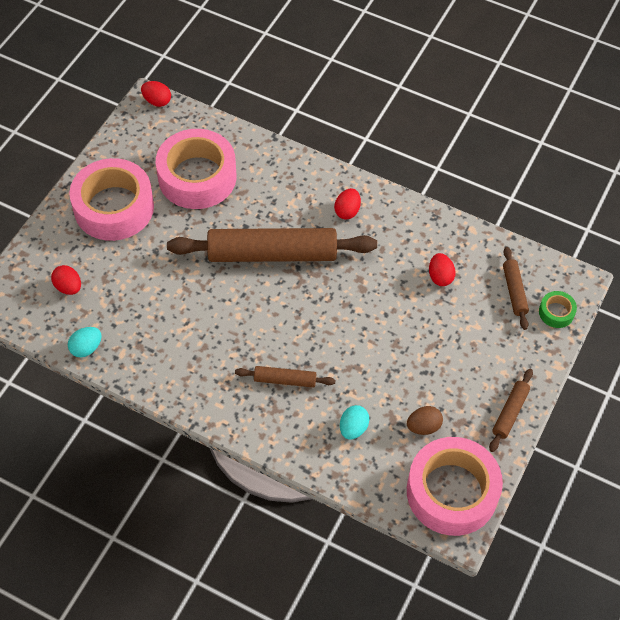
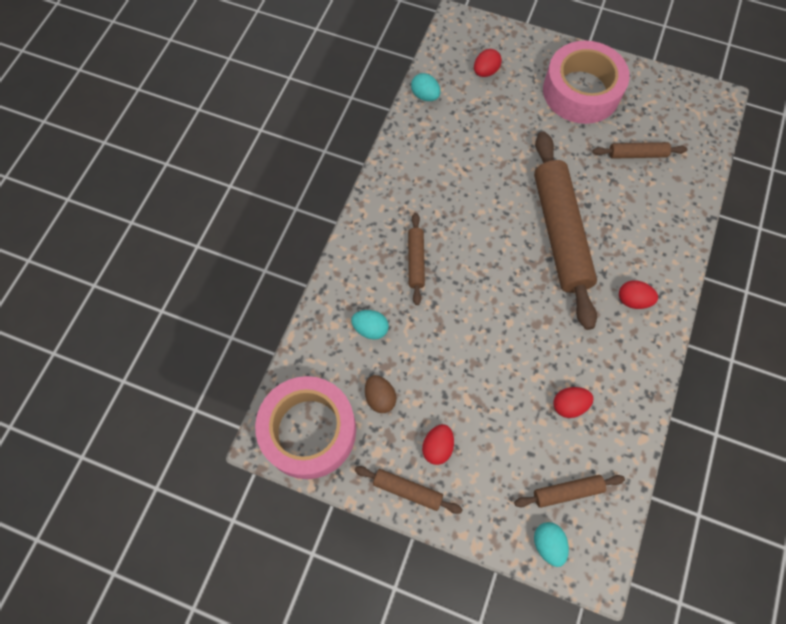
camera: 85 degrees right, 10 degrees up
red egg [141,81,171,107] -> red egg moved to [422,424,454,465]
pink tape [156,129,236,209] -> brown rolling pin [592,142,687,159]
green tape [539,291,577,328] -> turquoise egg [534,522,569,567]

